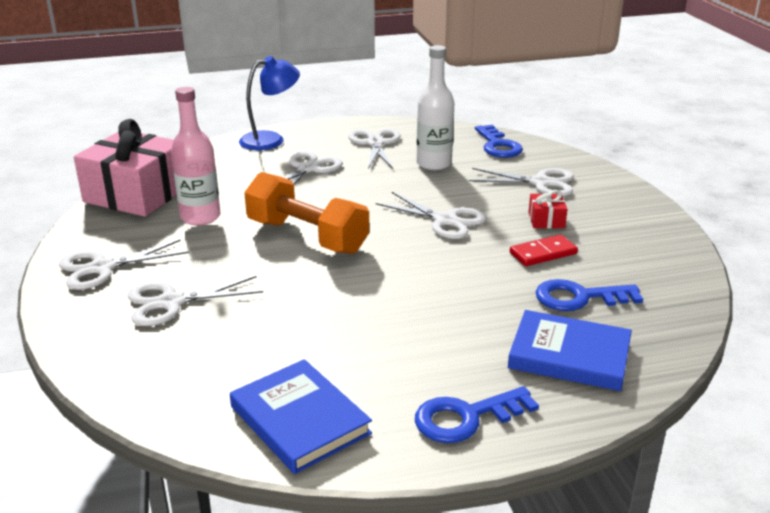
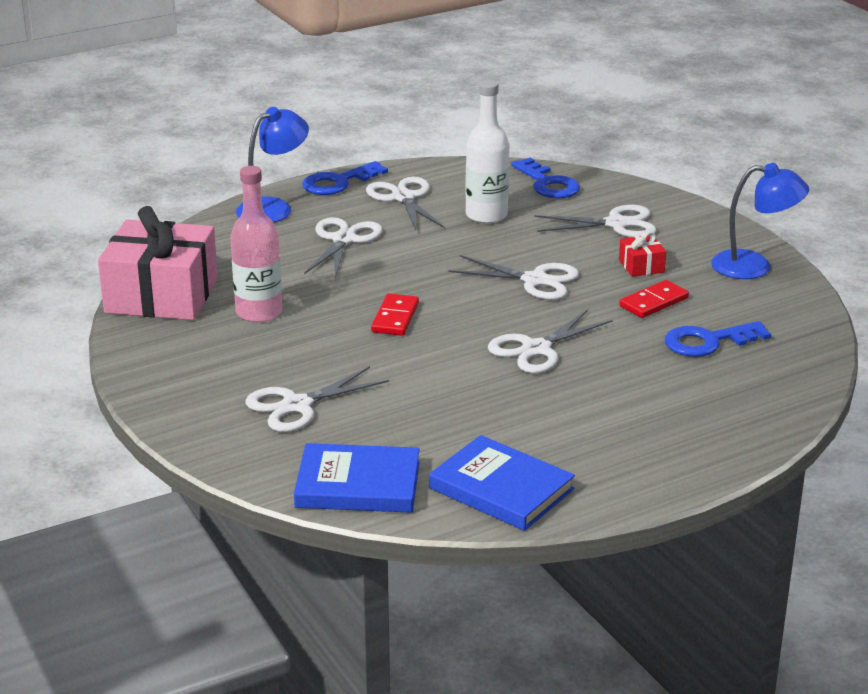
camera: 15 degrees left, 0 degrees up
white scissors [59,239,189,290] -> white scissors moved to [488,310,613,373]
orange dumbbell [244,172,369,254] -> red domino [371,293,419,336]
blue key [415,386,539,443] -> blue key moved to [302,161,388,195]
blue book [508,310,632,391] -> blue book moved to [294,443,420,513]
none -> blue lamp [711,163,809,279]

